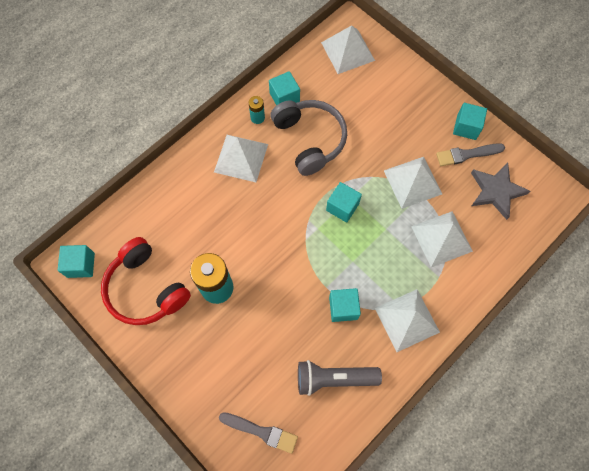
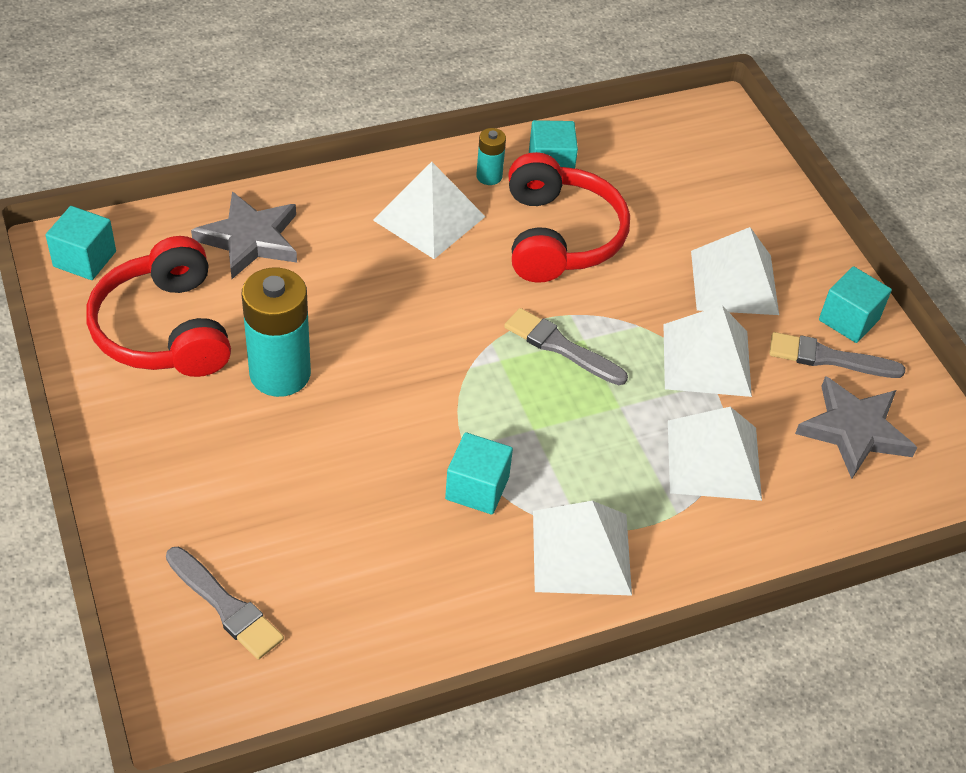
camera: 20 degrees right, 20 degrees down
grey headphones [270,100,347,176] -> red headphones [508,152,630,283]
grey flashlight [298,360,382,396] -> none
white pyramid [321,25,375,74] -> white pyramid moved to [691,227,779,315]
turquoise cube [326,182,362,223] -> grey brush [504,308,628,385]
none -> grey star [191,191,297,279]

